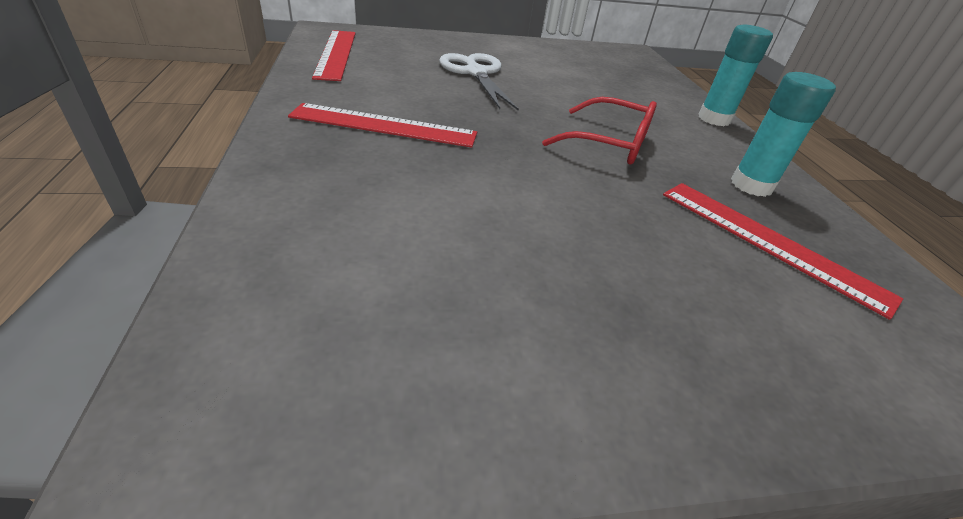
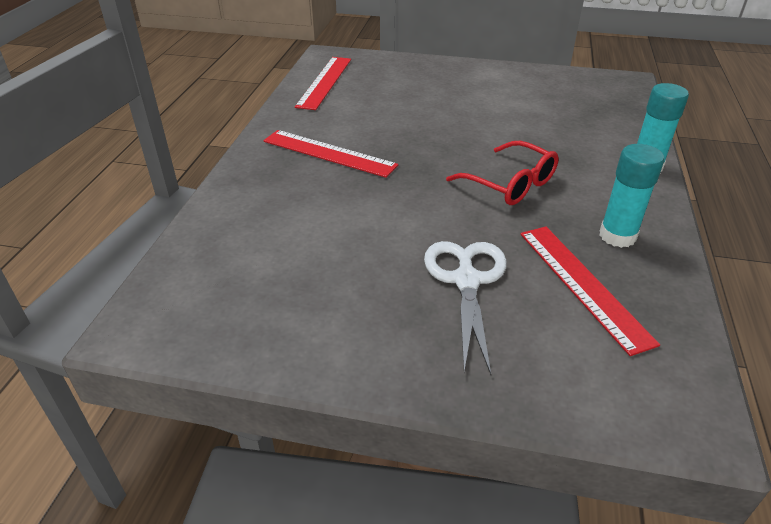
camera: 25 degrees right, 0 degrees up
white scissors [439,53,519,111] -> white scissors moved to [424,241,507,375]

